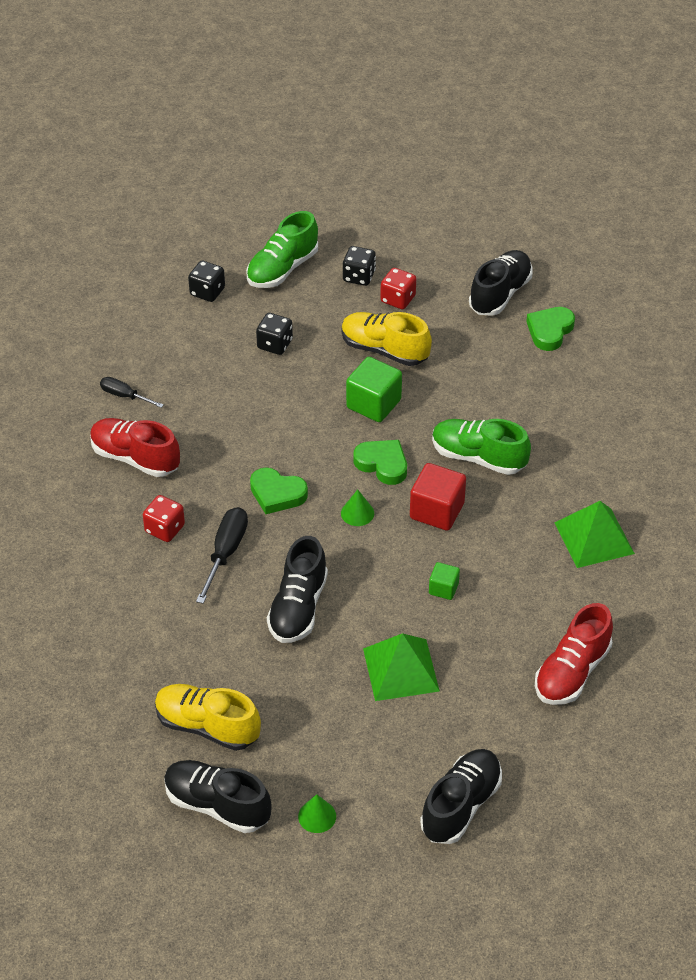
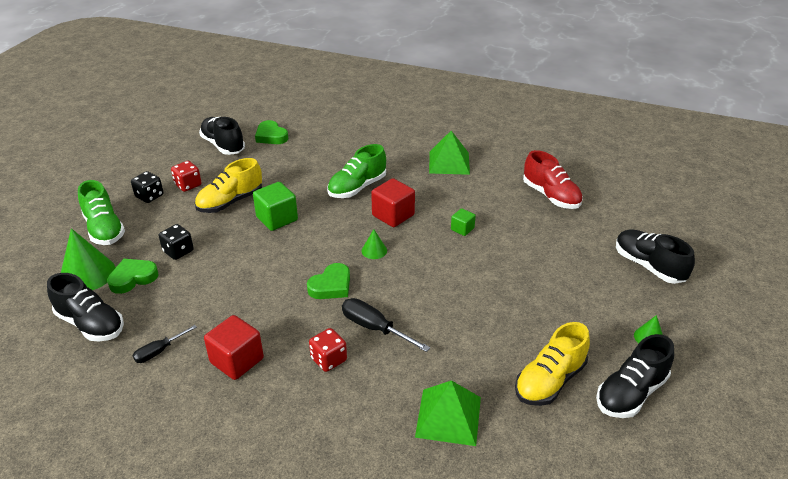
camera: 70 degrees left, 10 degrees down
red shoe [90,418,180,477] -> red cube [204,315,264,380]
black dice [188,261,225,302] -> green cone [61,228,115,290]
black shoe [267,536,328,643] -> black shoe moved to [47,273,124,342]
green heart [353,440,407,485] -> green heart moved to [107,259,159,294]
green pyramid [363,633,440,701] -> green pyramid moved to [415,380,481,446]

